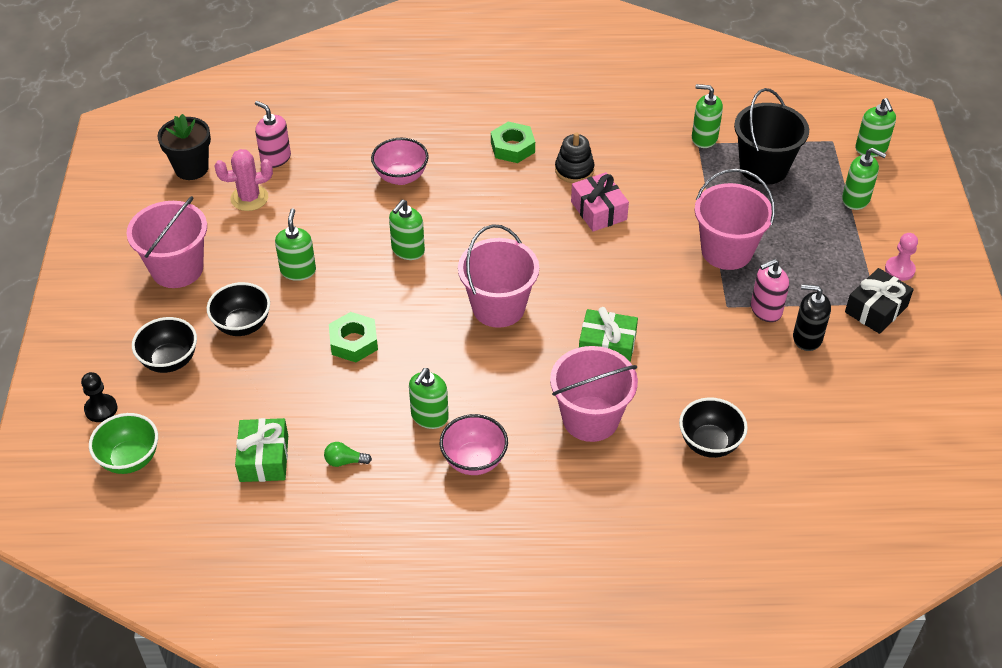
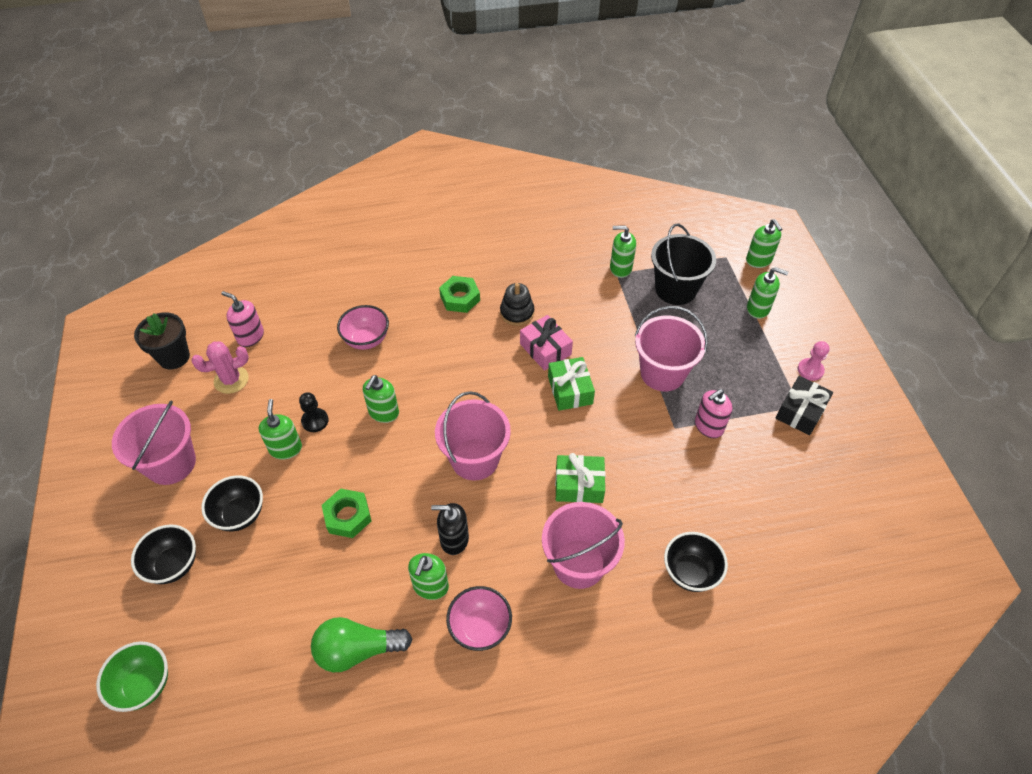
camera: 10 degrees left, 5 degrees up
black pawn [81,372,117,422] -> black pawn moved to [299,392,329,432]
green gift [235,418,288,482] -> green gift moved to [548,357,595,411]
green light bulb [324,442,372,467] -> green light bulb [311,617,412,672], size x2.14
black soap dispenser [793,284,831,351] -> black soap dispenser moved to [431,503,469,555]

